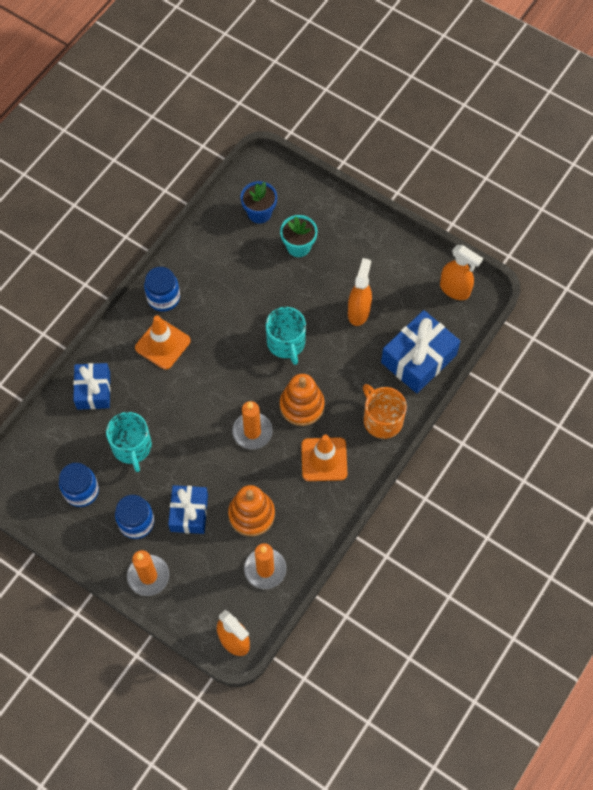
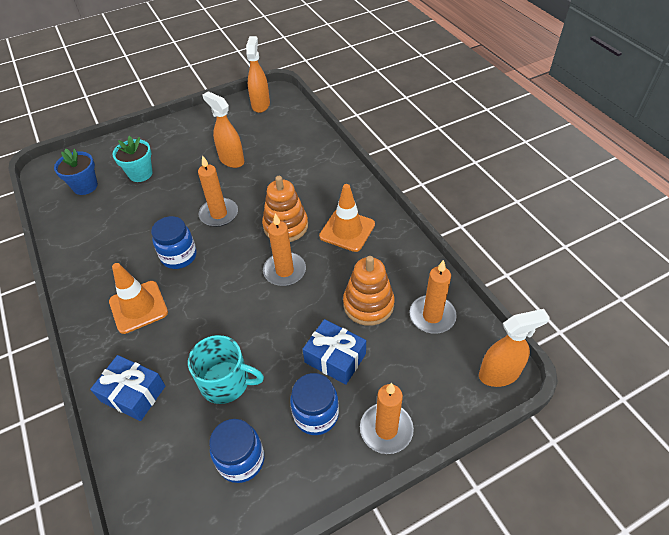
camera: 60 degrees left, 15 degrees down
blue jar [144,267,180,312] -> blue jar moved to [151,216,197,269]
turquoise mug [266,307,306,365] -> orange candle [198,155,238,227]
orange mug [363,384,407,439] -> none
blue gift [381,310,461,393] -> none
orange spray bottle [440,245,483,300] -> orange spray bottle turned 60 degrees counterclockwise [246,36,270,113]

